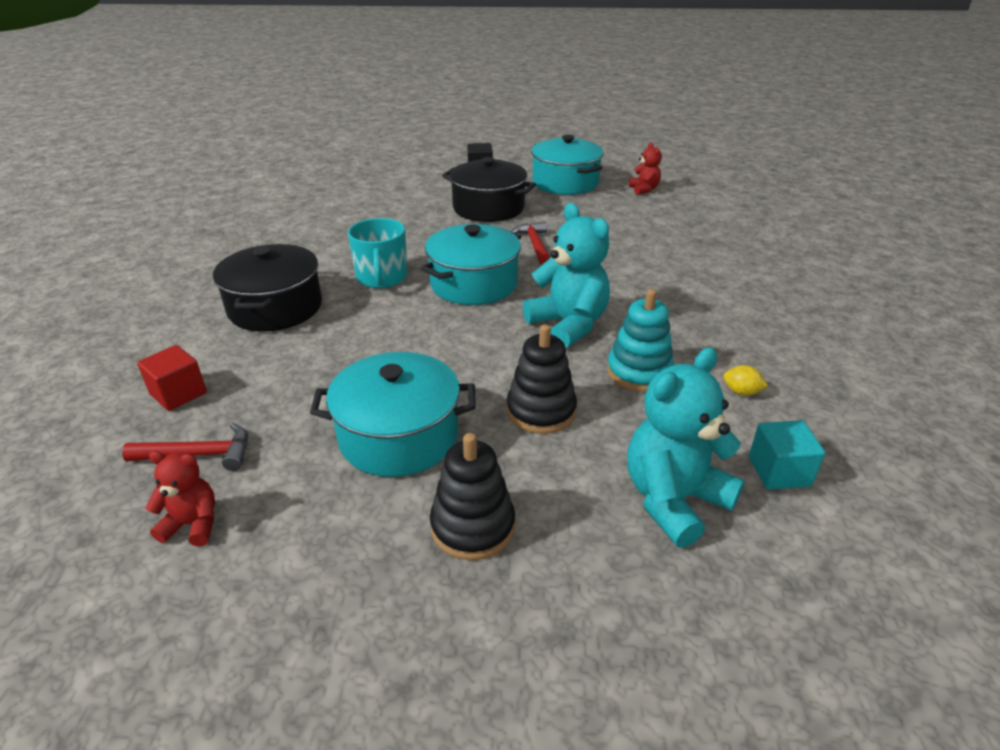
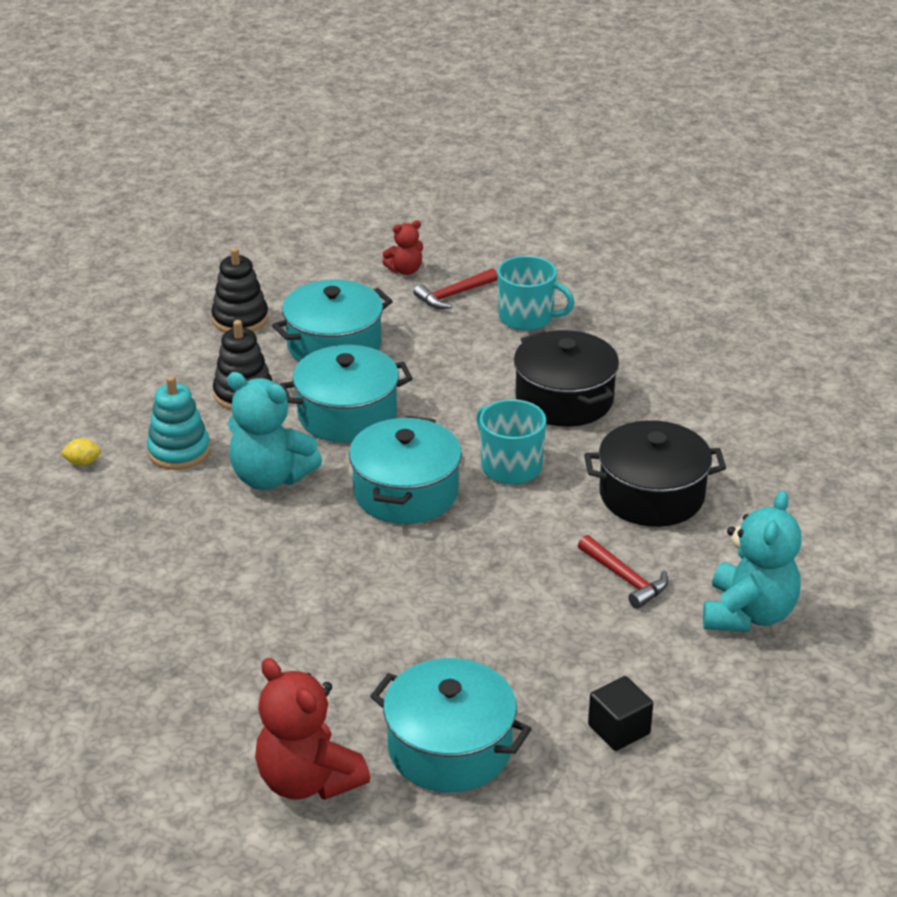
camera: 150 degrees right, 0 degrees up
red cube [137,345,207,411] -> turquoise mug [498,256,575,331]
black pot [442,157,536,222] -> black pot moved to [584,420,726,527]
red hammer [511,221,550,265] -> red hammer moved to [578,535,669,609]
turquoise teddy bear [627,347,744,548] -> turquoise teddy bear moved to [703,490,802,632]
red teddy bear [629,142,662,195] -> red teddy bear [255,658,370,800], size x1.87
turquoise cube [749,420,825,490] -> none
none -> turquoise pot [279,345,413,443]

